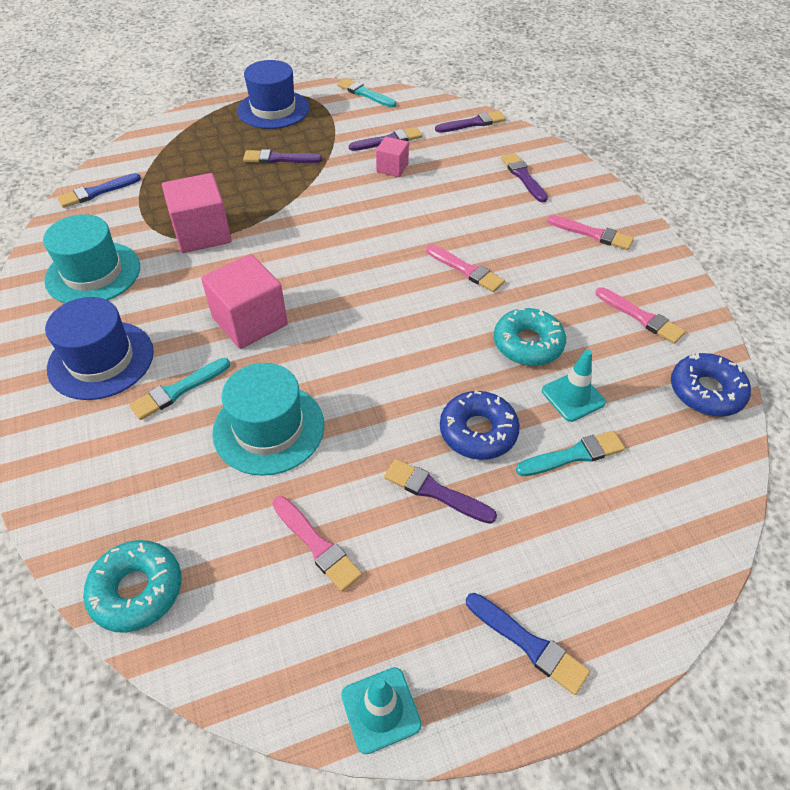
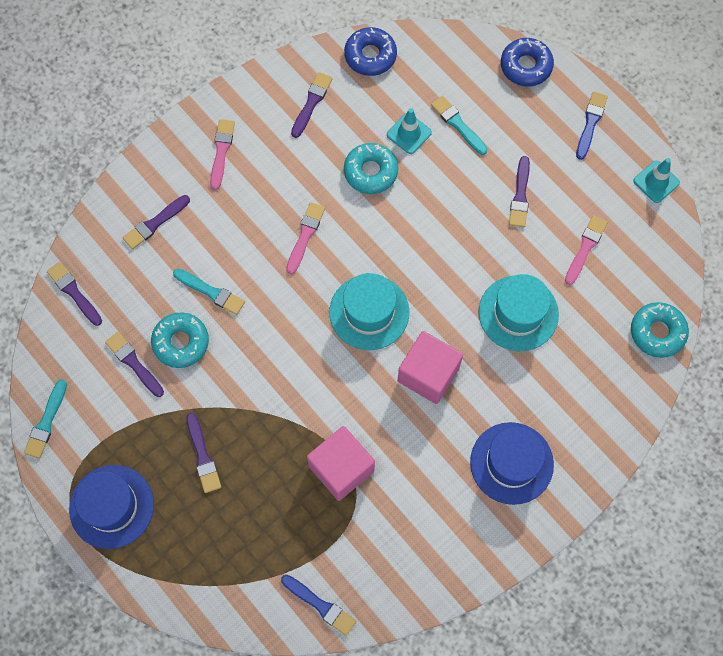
camera: 110 degrees left, 20 degrees up
turquoise hat [43,214,140,303] -> turquoise hat moved to [329,273,409,350]
turquoise brush [129,358,230,420] -> turquoise brush moved to [173,269,245,315]
pink cube [376,137,409,177] -> turquoise donut [151,312,209,368]
blue donut [440,391,520,460] -> blue donut moved to [501,38,554,86]
pink brush [595,287,686,344] -> purple brush [291,72,333,138]

